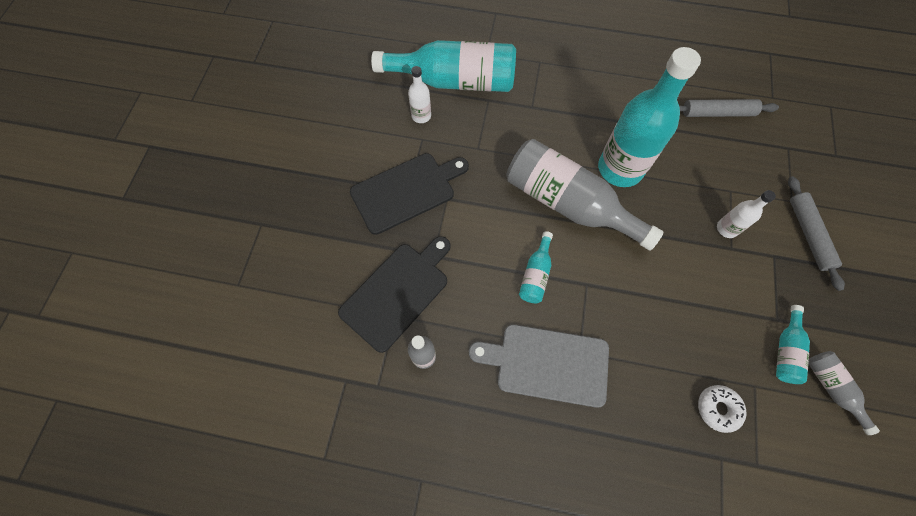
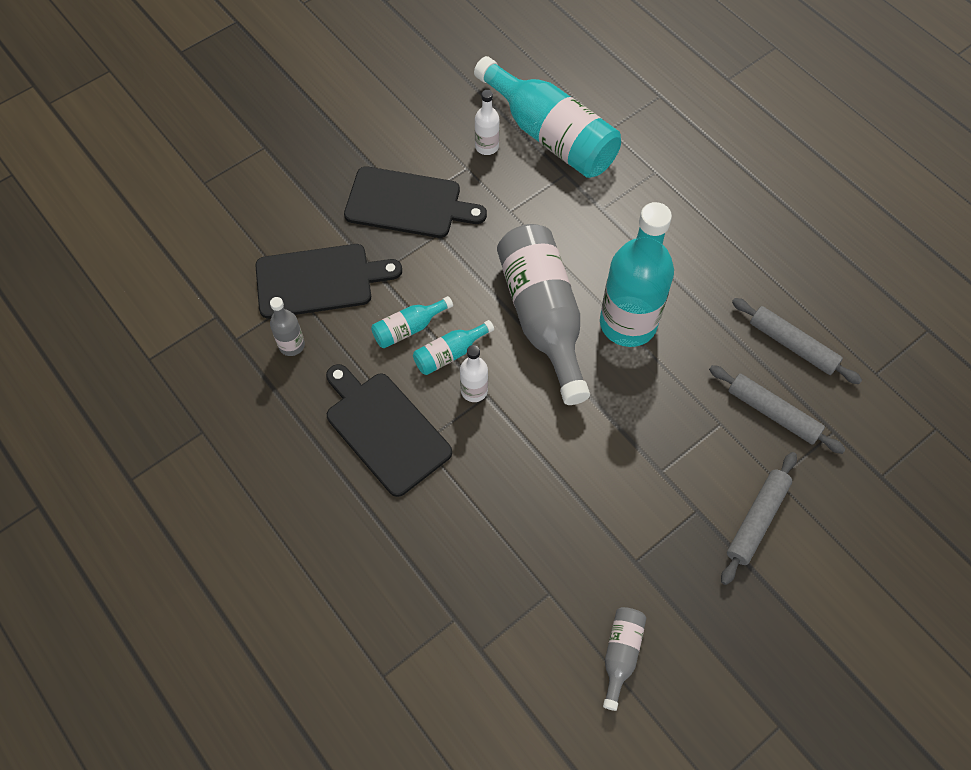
camera: 40 degrees right, 5 degrees down
grey cutting board [469,324,609,408] -> black cutting board [326,364,452,497]
white donut [698,385,746,433] -> none
white bottle [717,190,776,238] -> white bottle moved to [460,345,488,402]
turquoise bottle [776,305,810,384] -> turquoise bottle moved to [371,296,453,348]
none -> grey rolling pin [709,365,846,454]

